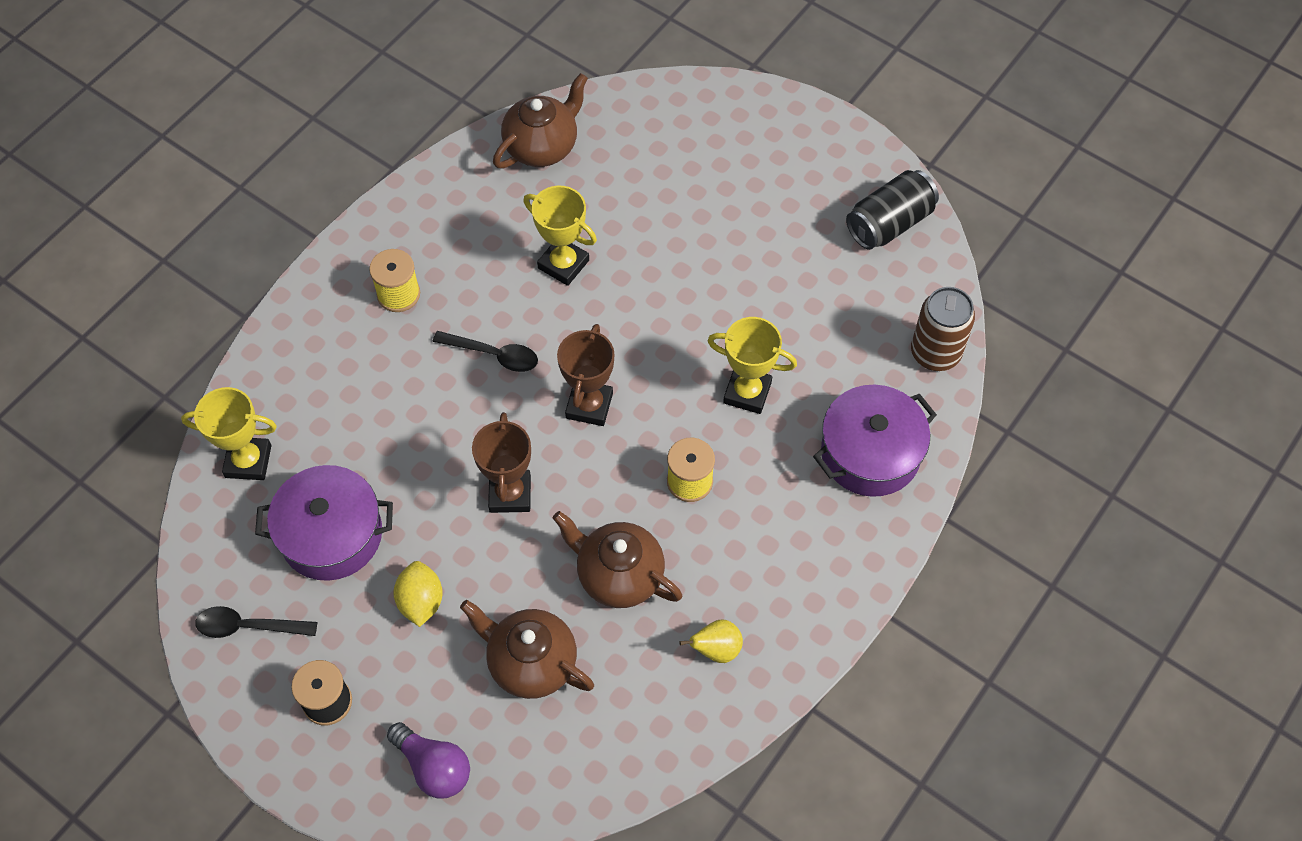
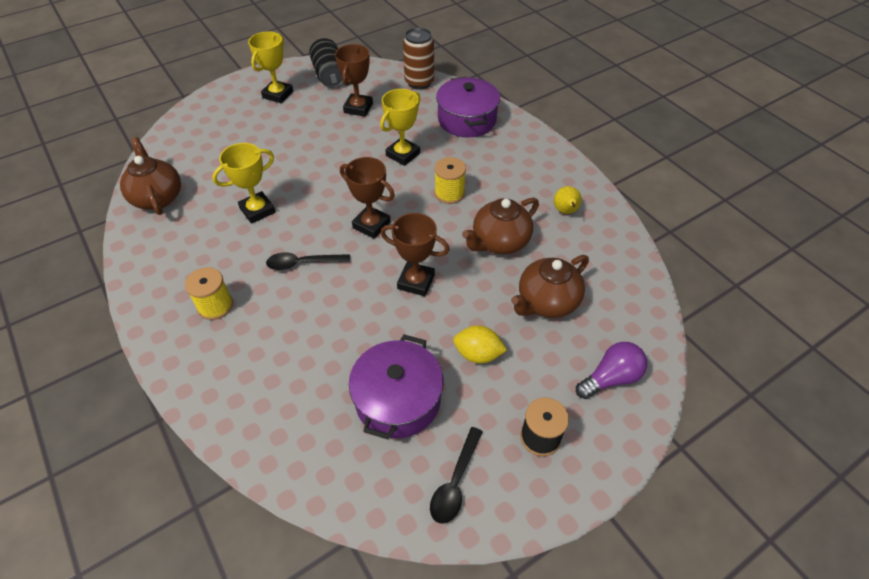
camera: 70 degrees left, 10 degrees down
yellow trophy [181,387,277,480] -> yellow trophy moved to [248,31,293,103]
black spoon [433,331,538,372] -> black spoon turned 135 degrees counterclockwise [266,252,350,270]
none -> brown trophy [335,44,373,117]

